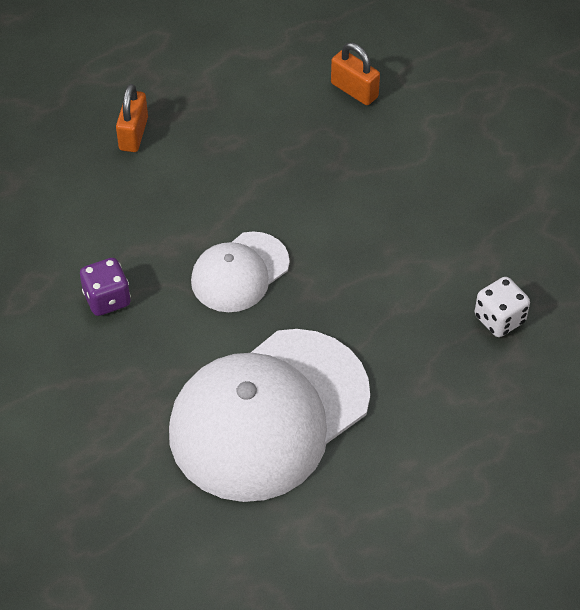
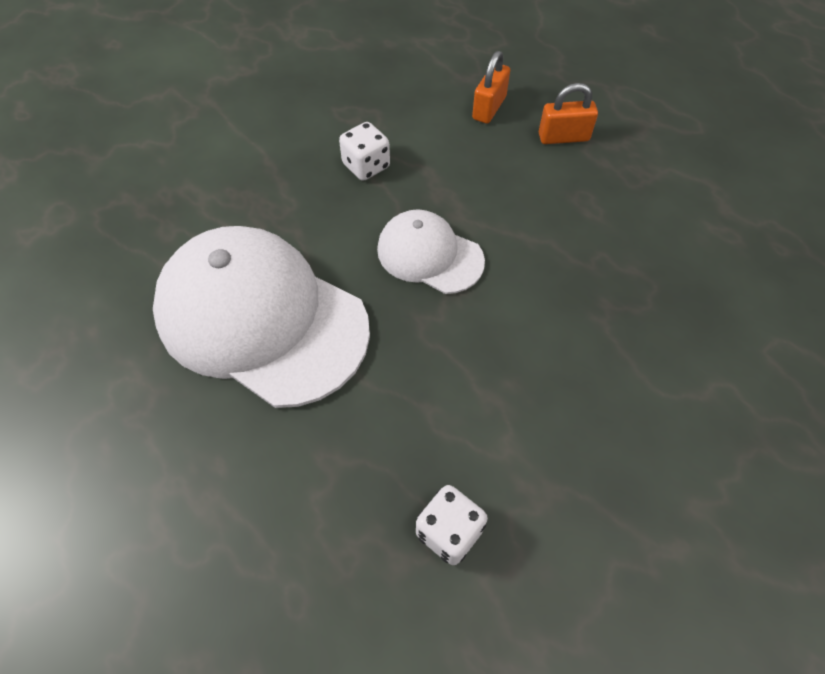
camera: 75 degrees right, 5 degrees up
purple dice [80,258,131,316] -> white dice [339,122,390,181]
orange padlock [331,43,380,105] -> orange padlock moved to [472,51,510,124]

